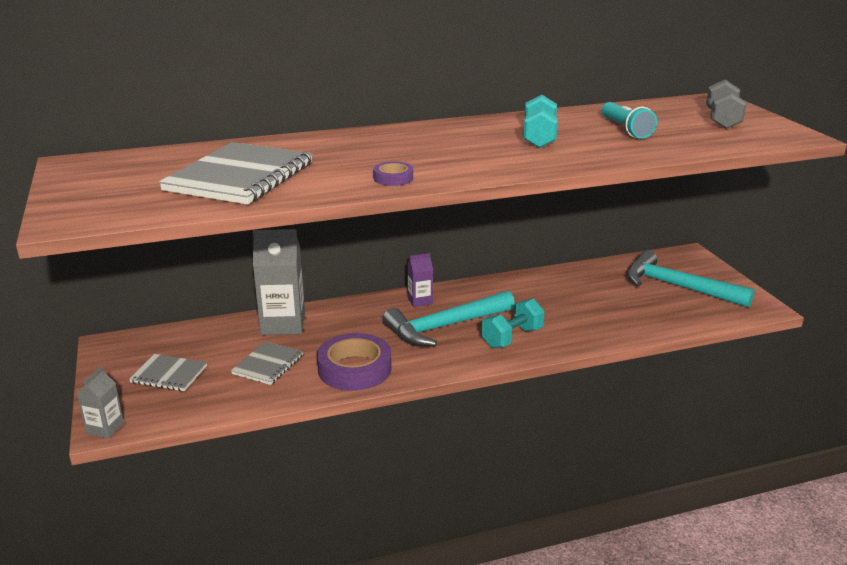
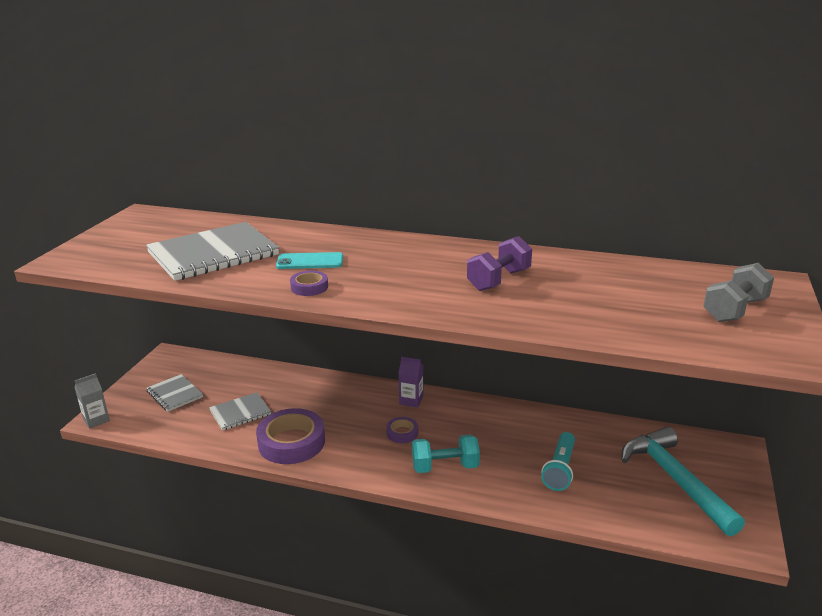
camera: 35 degrees right, 0 degrees up
grey carton [253,229,305,335] -> none
turquoise hammer [382,291,515,347] -> purple tape [386,417,418,443]
turquoise dumbbell [523,95,558,148] -> purple dumbbell [467,236,532,291]
turquoise flashlight [602,102,657,139] -> turquoise flashlight moved to [541,432,575,491]
none -> turquoise phone [276,252,343,269]

